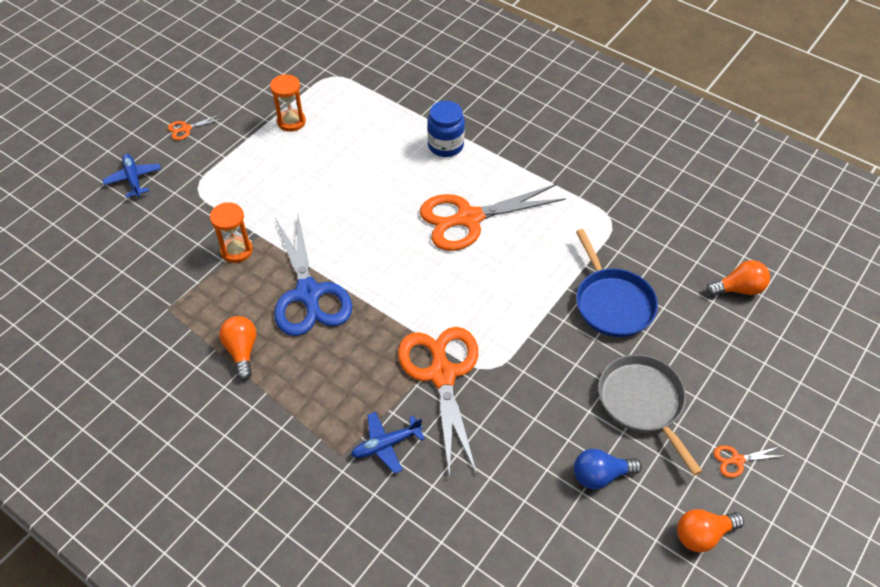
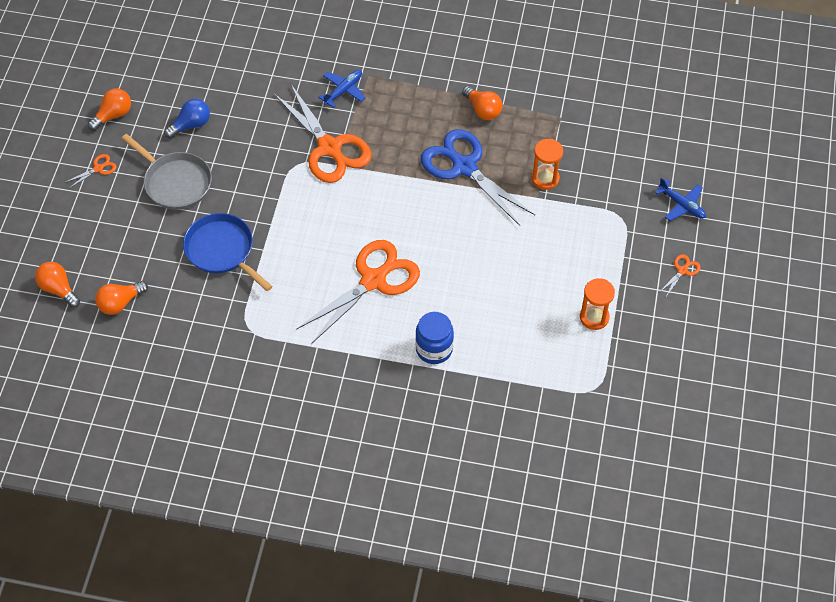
camera: 155 degrees right, 5 degrees up
none -> orange light bulb [35,262,80,308]

